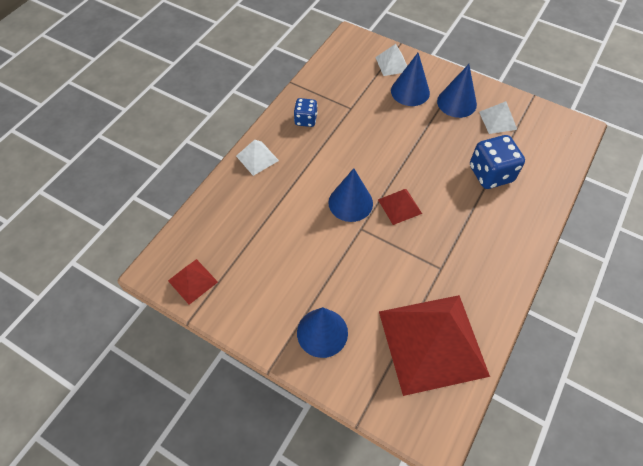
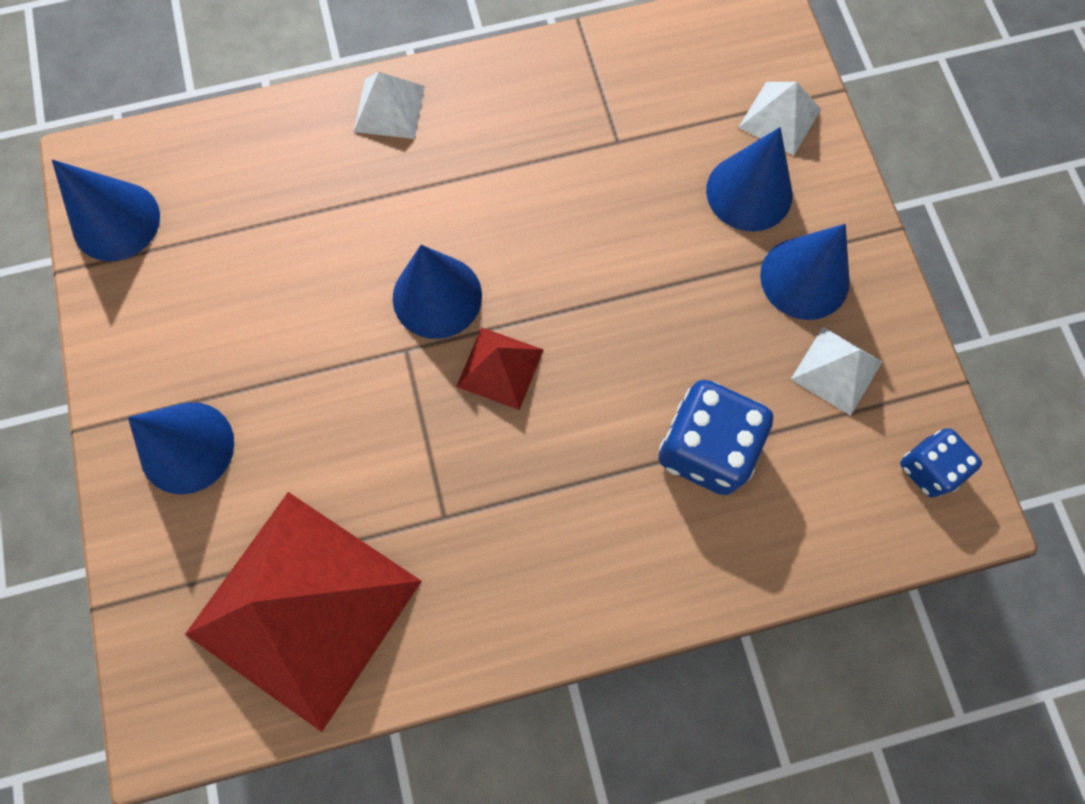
camera: 45 degrees right, 15 degrees up
red pyramid [168,259,218,305] -> blue cone [52,160,160,261]
blue dice [294,98,318,127] -> blue dice moved to [900,428,982,497]

